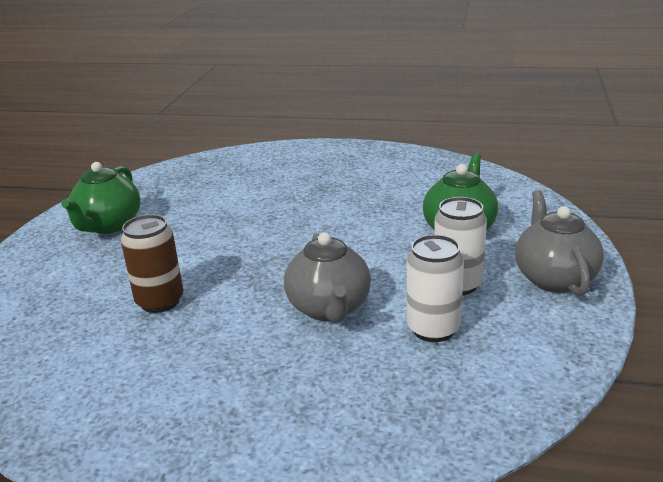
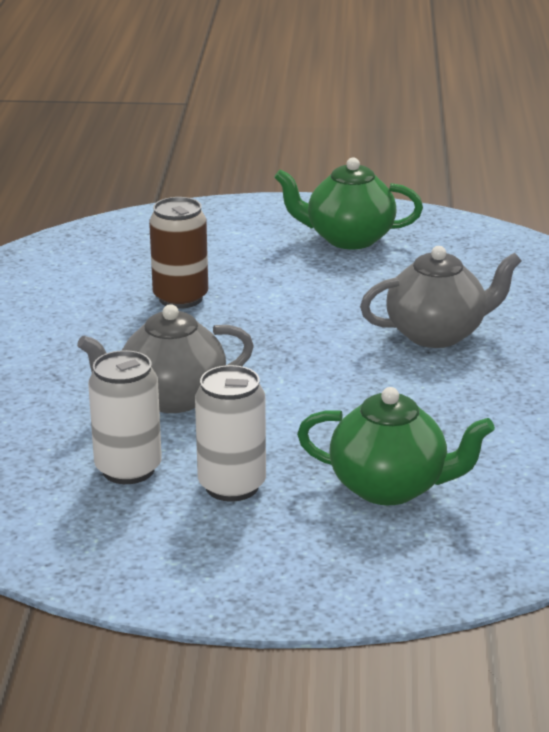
camera: 80 degrees right, 0 degrees up
grey teapot [515,190,604,296] -> grey teapot moved to [360,246,522,348]

